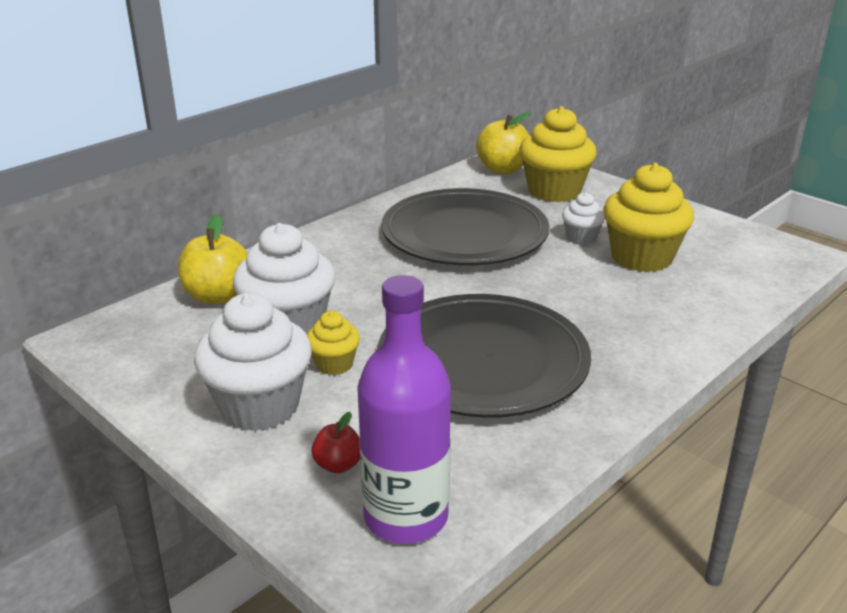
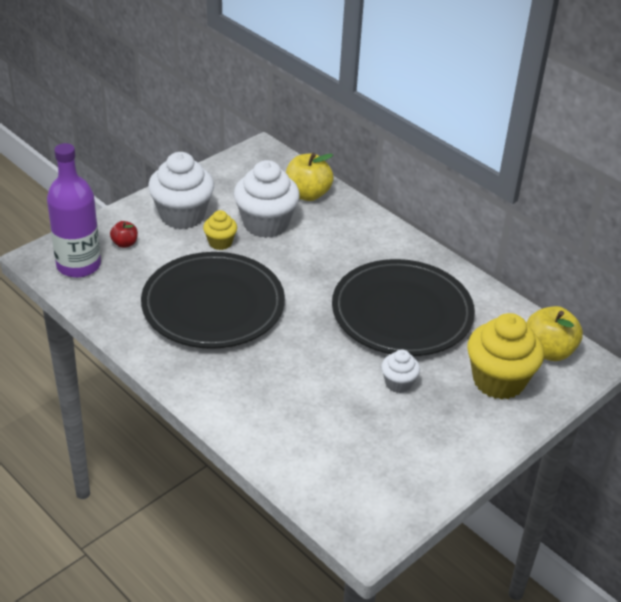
camera: 90 degrees right, 10 degrees up
yellow cupcake [603,163,694,272] -> none

